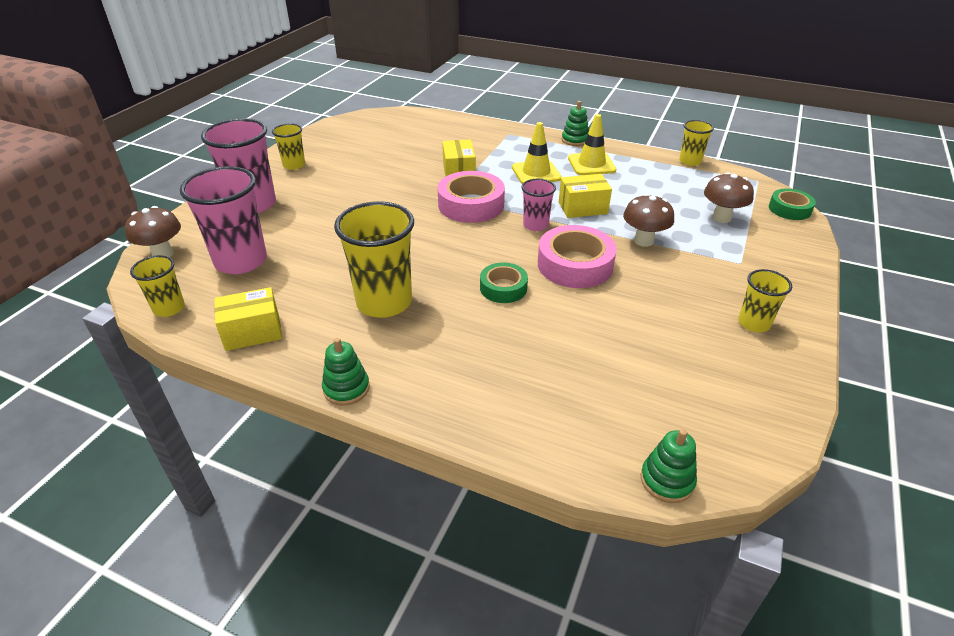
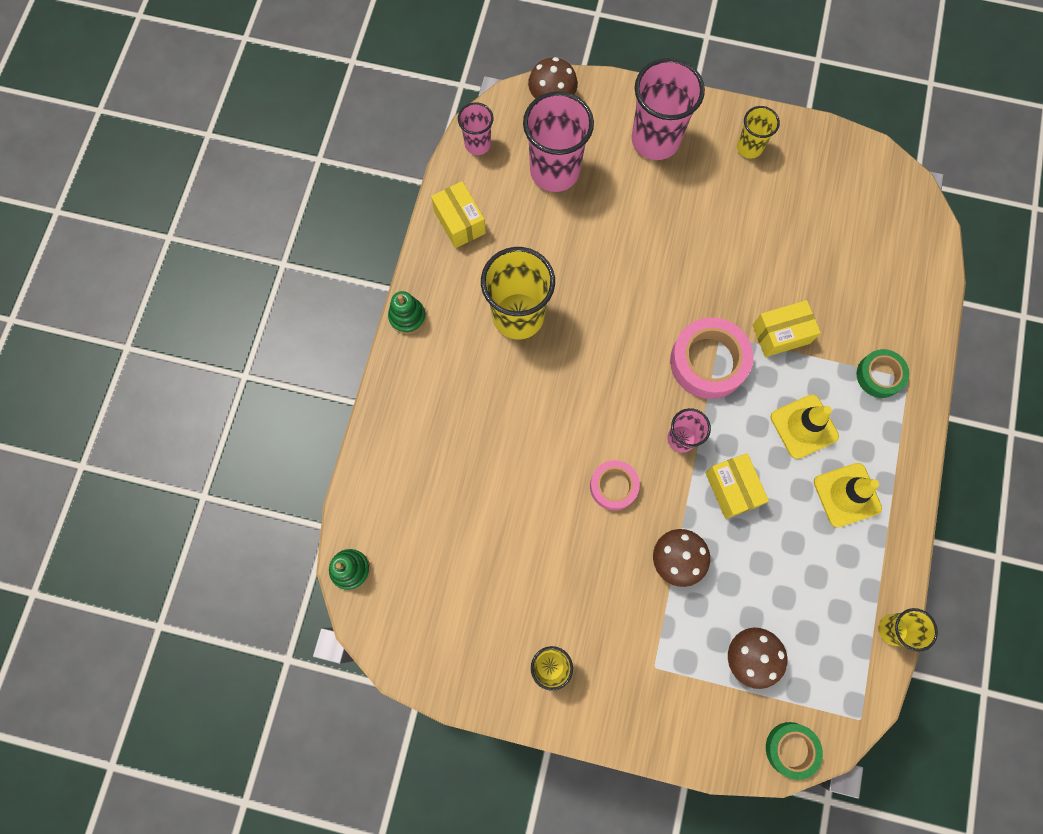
camera: 80 degrees right, 35 degrees up
yellow cup [130,255,185,317] -> pink cup [458,102,494,155]
green tape [480,263,528,303] -> green tape moved to [856,349,909,398]
pink tape [538,225,617,288] -> pink tape [590,460,640,510], size x0.60
green stacking toy [562,101,589,146] -> none

